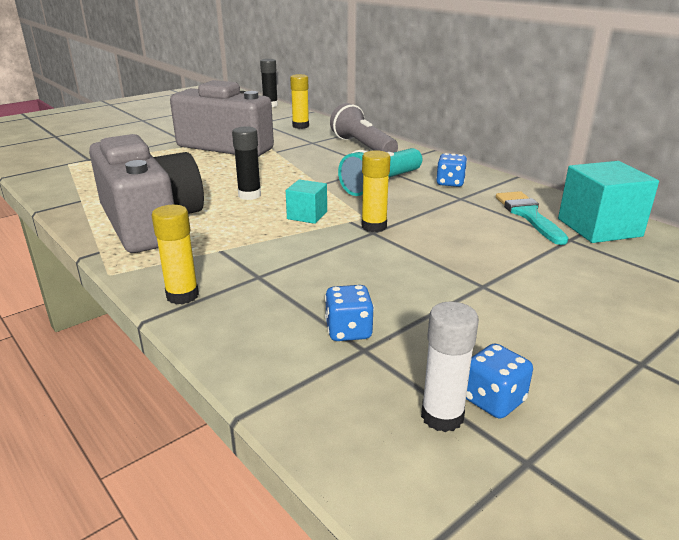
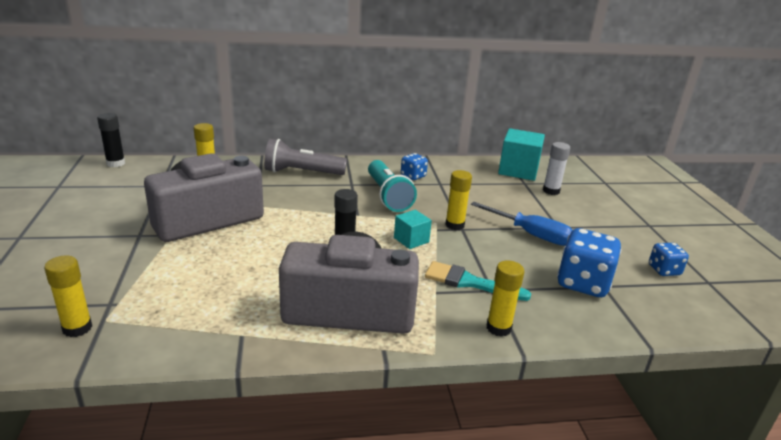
camera: 60 degrees left, 0 degrees up
blue dice [325,285,374,341] -> blue dice [557,228,622,297], size x1.80
white glue stick [421,301,479,432] -> white glue stick moved to [543,142,570,195]
turquoise brush [496,191,568,245] -> turquoise brush moved to [425,261,531,301]
none -> yellow glue stick [44,256,92,337]
none -> blue screwdriver [471,202,573,246]

